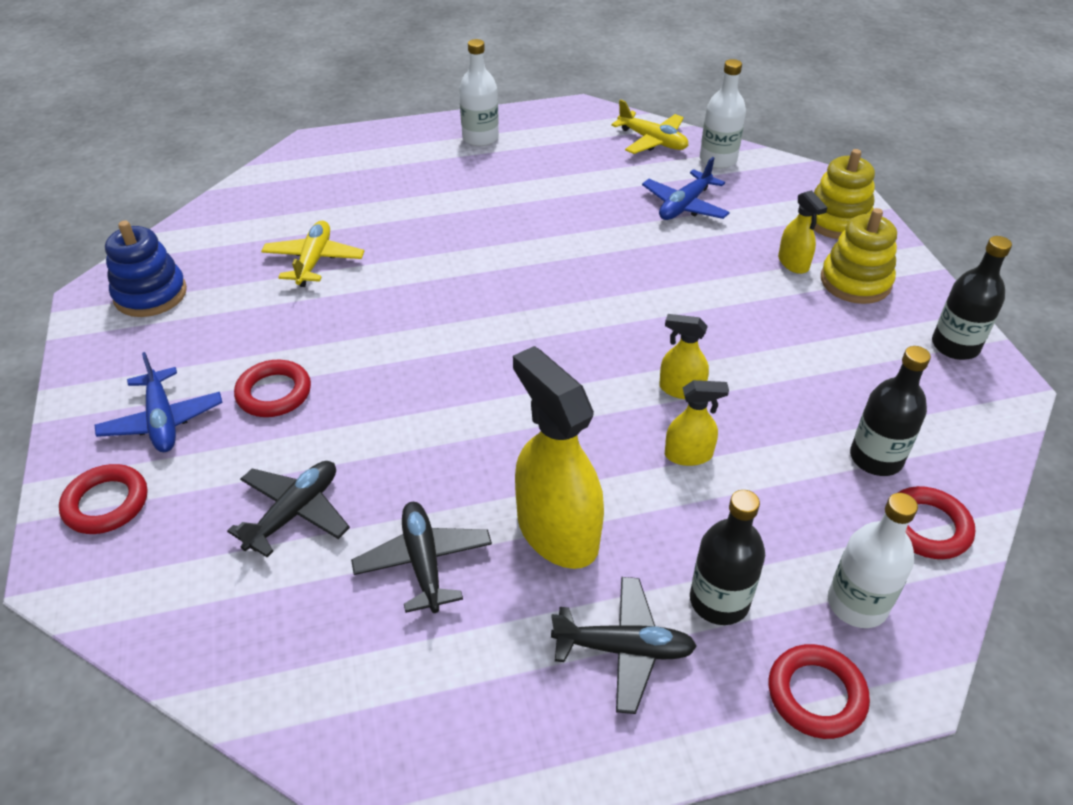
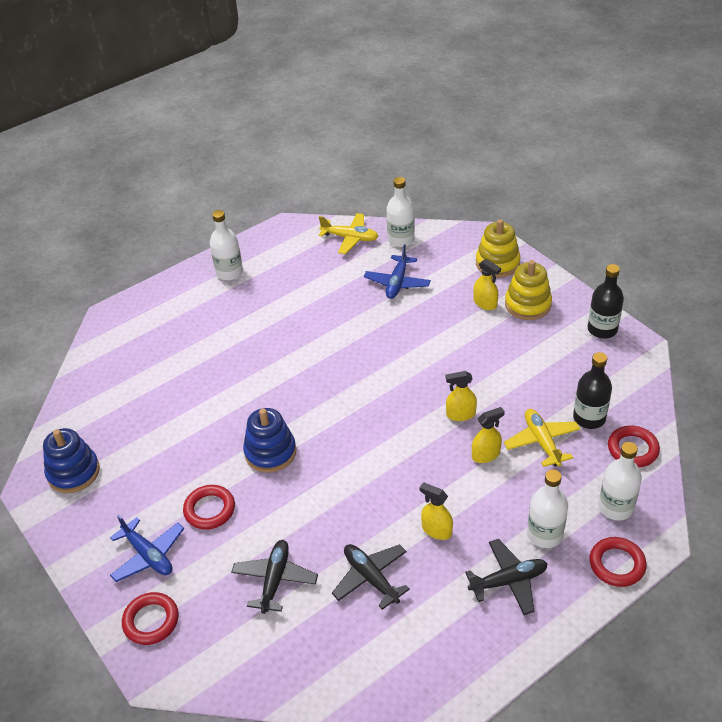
camera: 20 degrees left, 0 degrees up
yellow plane [261,221,364,287] -> yellow plane moved to [504,409,580,467]
yellow spray bottle [513,346,604,569] -> yellow spray bottle [419,482,453,540], size x0.50
black bottle [690,490,765,625] -> white bottle [527,470,568,548]
none -> blue stacking toy [243,408,296,473]

